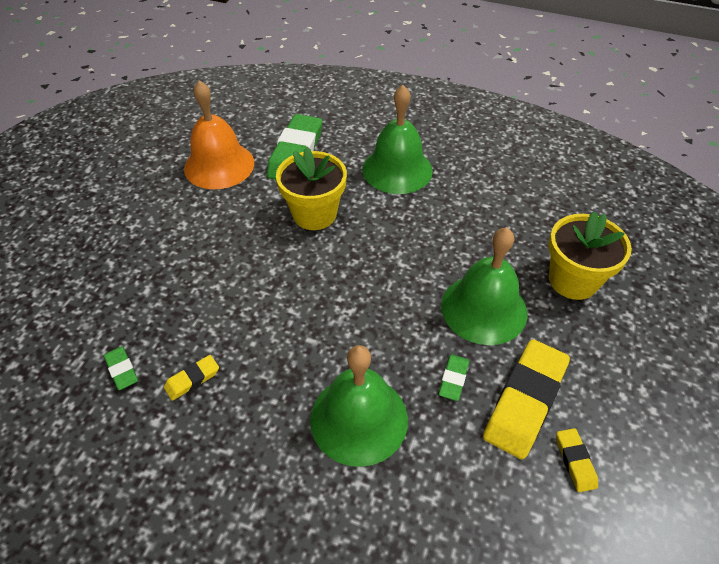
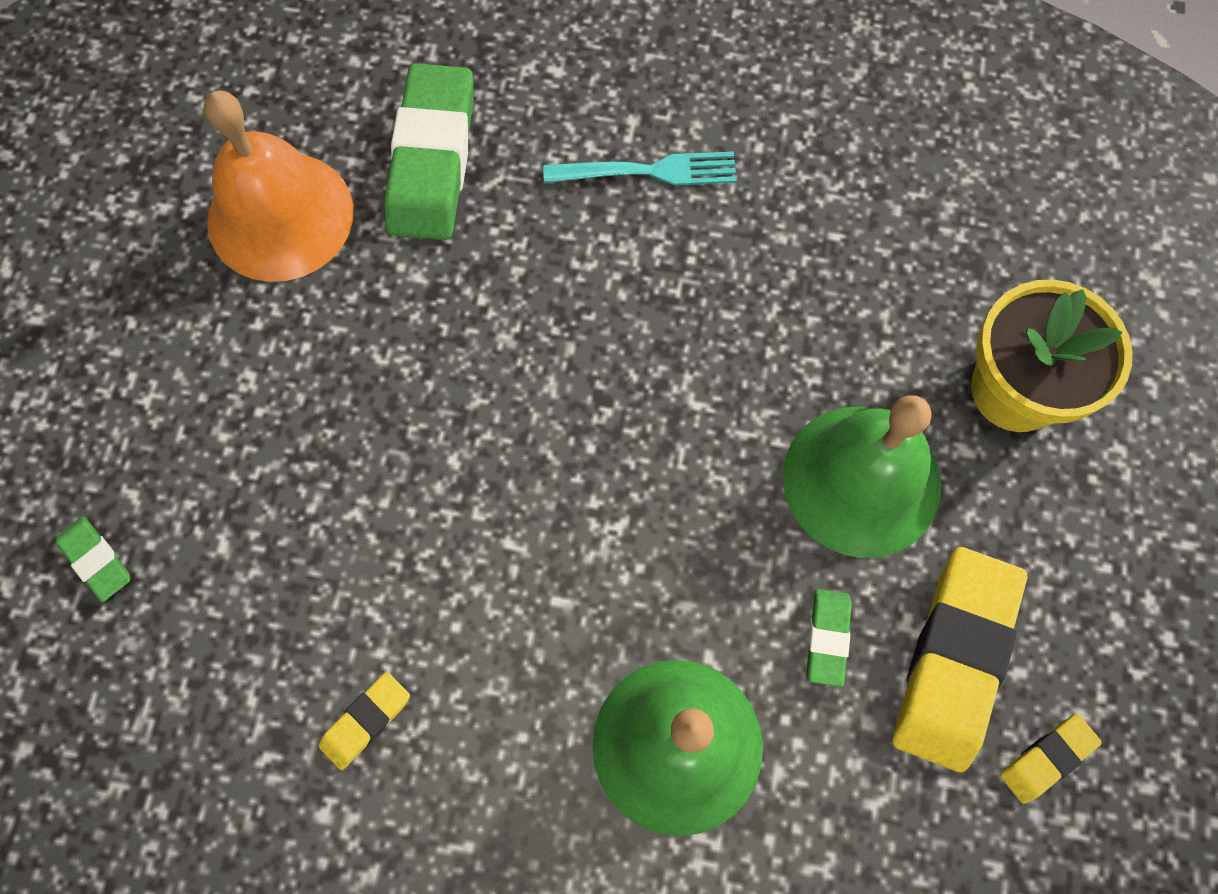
camera: 10 degrees left, 20 degrees up
green eraser [104,346,138,390] -> green eraser moved to [55,516,130,602]
yellow flower pot [276,146,347,230] -> none
green bell [362,85,433,194] -> turquoise fork [543,152,737,186]
yellow eraser [556,428,598,492] -> yellow eraser turned 75 degrees clockwise [1000,714,1102,804]

